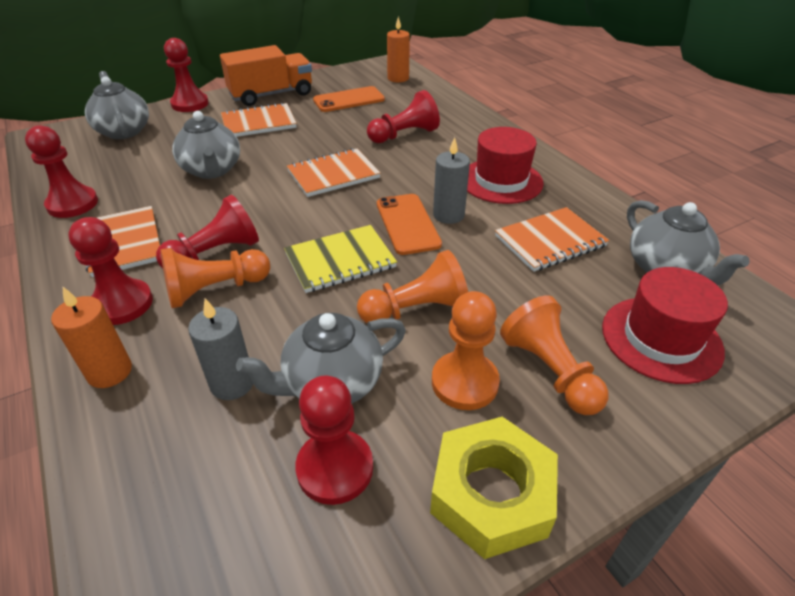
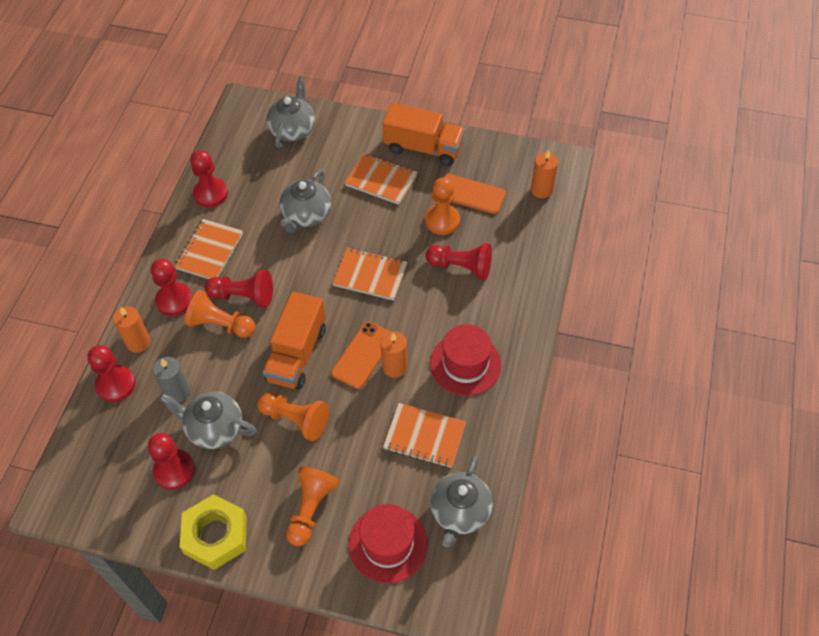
camera: 45 degrees right, 15 degrees up
red pawn [164,38,209,112] -> red pawn moved to [87,345,136,402]
yellow notebook [284,225,397,293] -> orange truck [263,291,326,390]
orange pawn [432,291,500,410] -> orange pawn moved to [425,177,460,235]
grey candle [433,137,470,224] -> orange candle [381,331,407,378]

